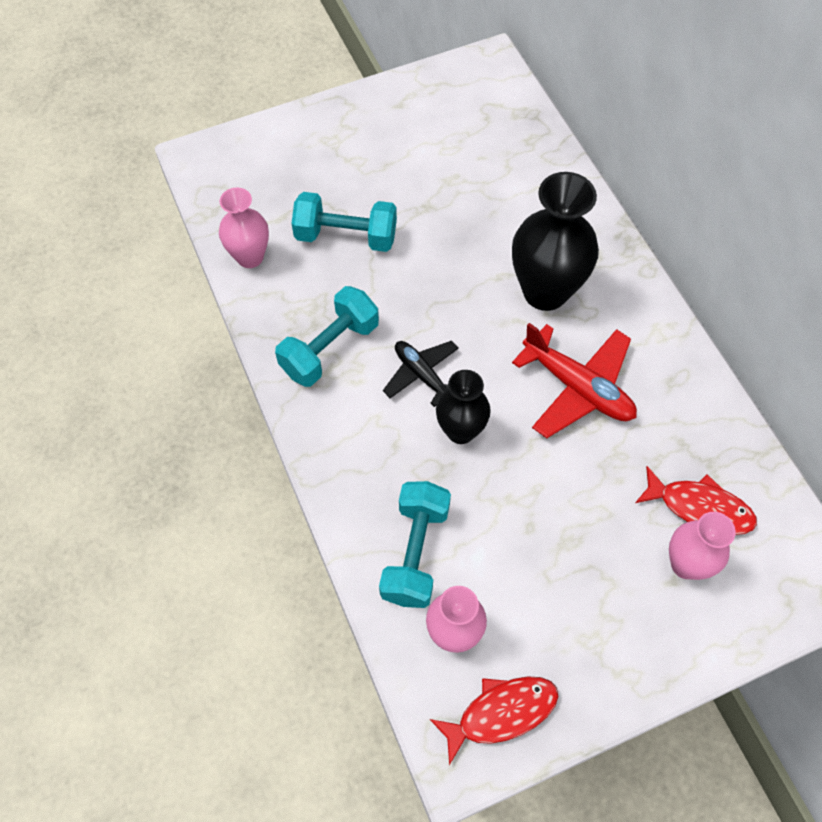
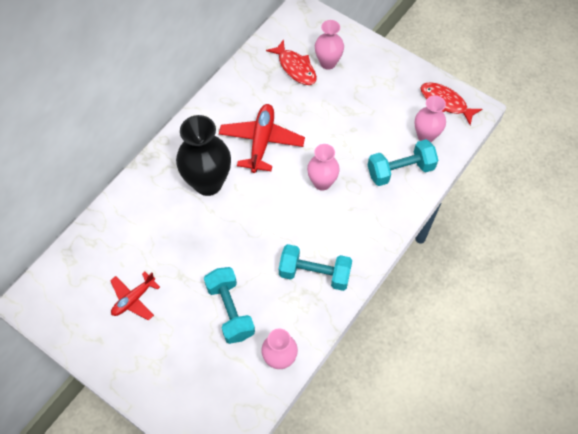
camera: 120 degrees left, 0 degrees up
black plane [383,341,459,407] -> none
black vase [436,370,491,444] -> pink vase [307,144,340,191]
red fish [635,466,757,535] -> red fish turned 150 degrees clockwise [266,39,317,85]
none -> red plane [110,272,160,321]

